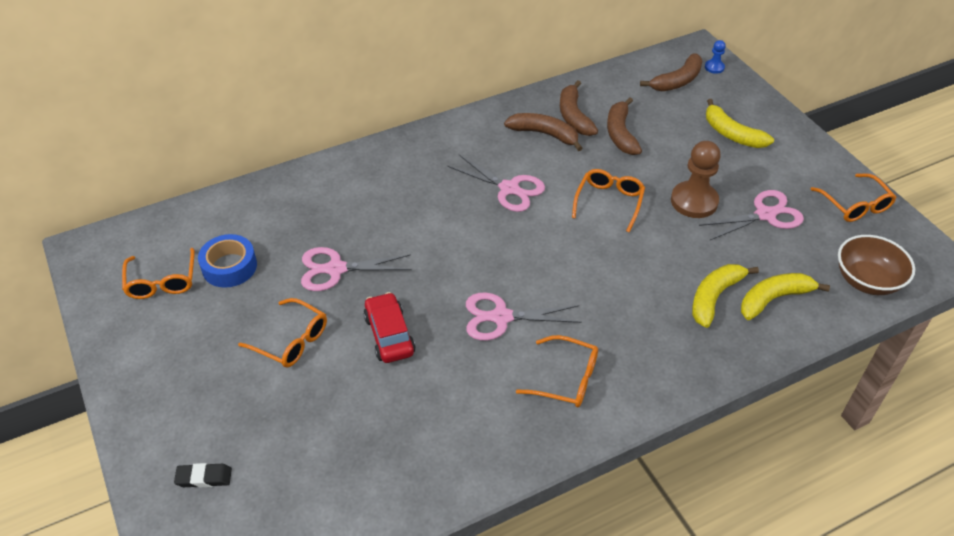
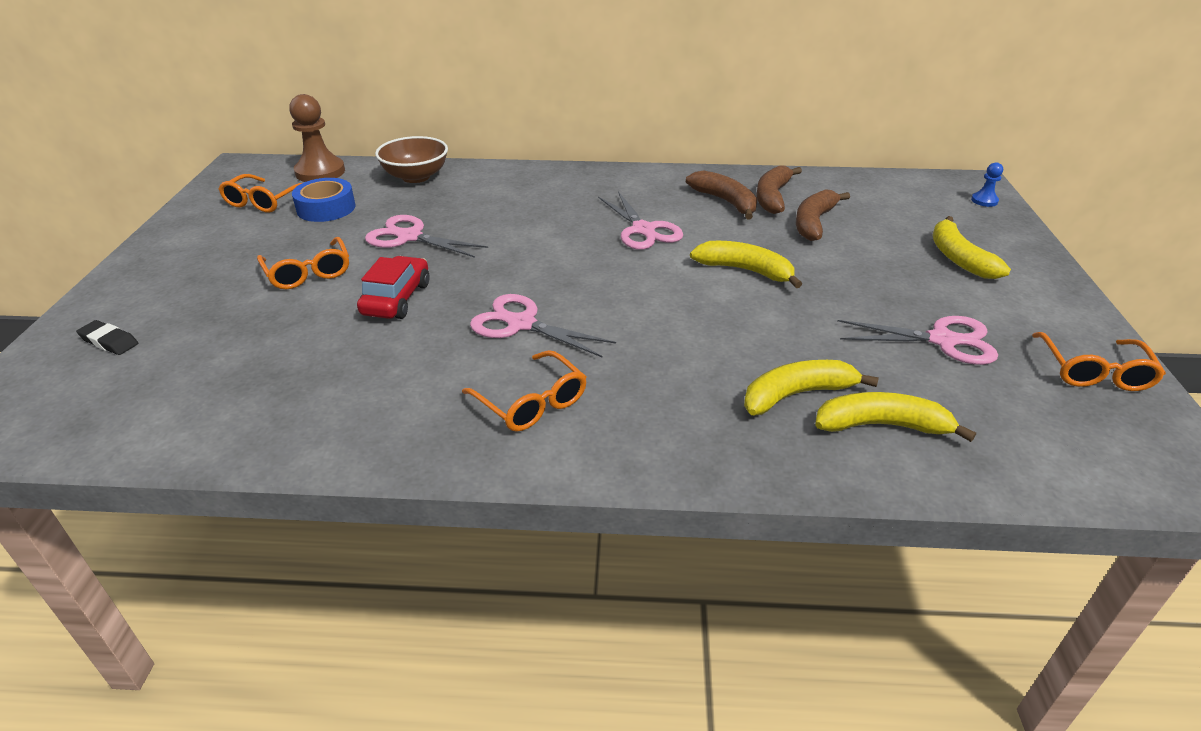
camera: 30 degrees right, 10 degrees down
orange glasses [572,169,645,232] -> yellow banana [690,241,802,288]
brown banana [640,53,702,91] -> none
brown pawn [671,141,721,218] -> brown pawn moved to [289,94,345,182]
brown bowl [838,235,915,295] -> brown bowl moved to [375,136,448,183]

